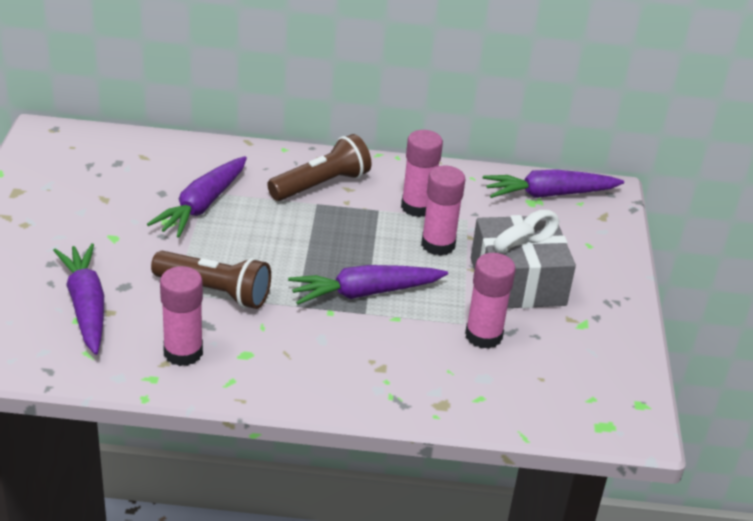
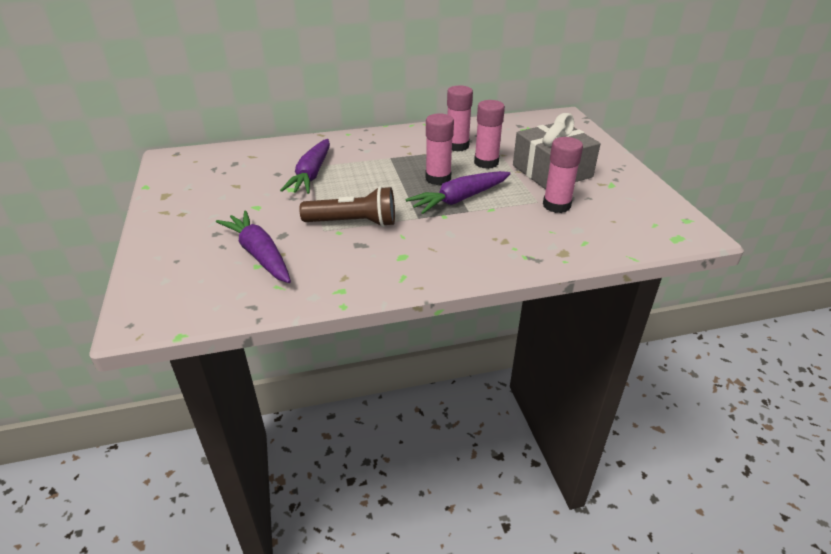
camera: 15 degrees left, 0 degrees up
pink glue stick [160,266,203,366] -> pink glue stick moved to [426,114,454,185]
brown flashlight [267,134,372,201] -> none
purple carrot [483,169,624,198] -> none

